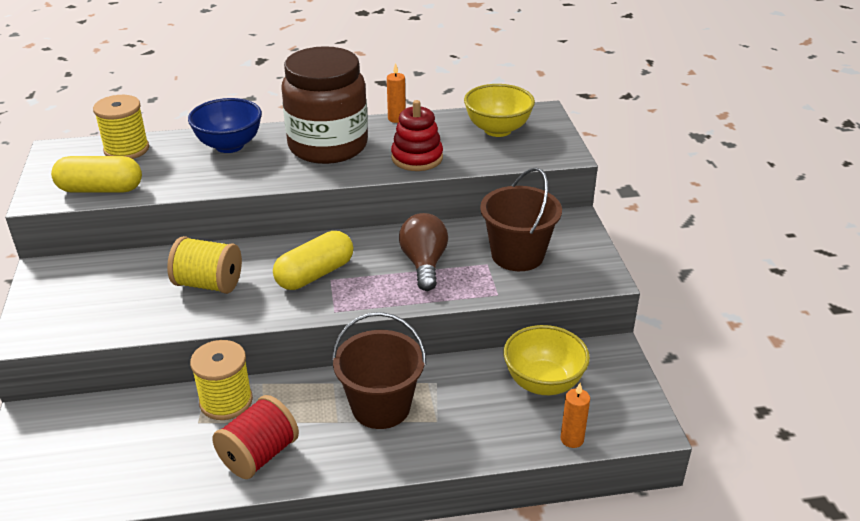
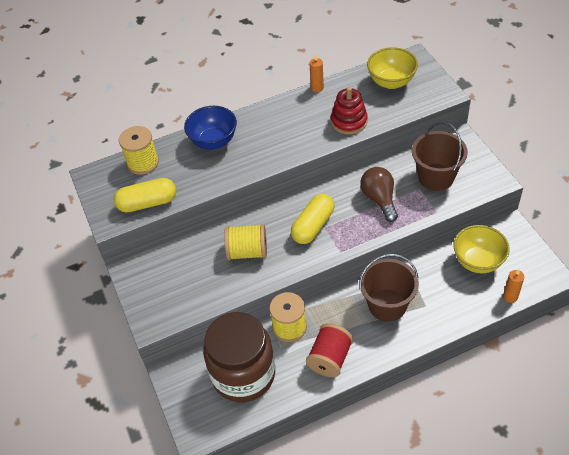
camera: 10 degrees left, 15 degrees up
brown jar [281,46,368,164] -> brown jar moved to [203,312,275,402]

